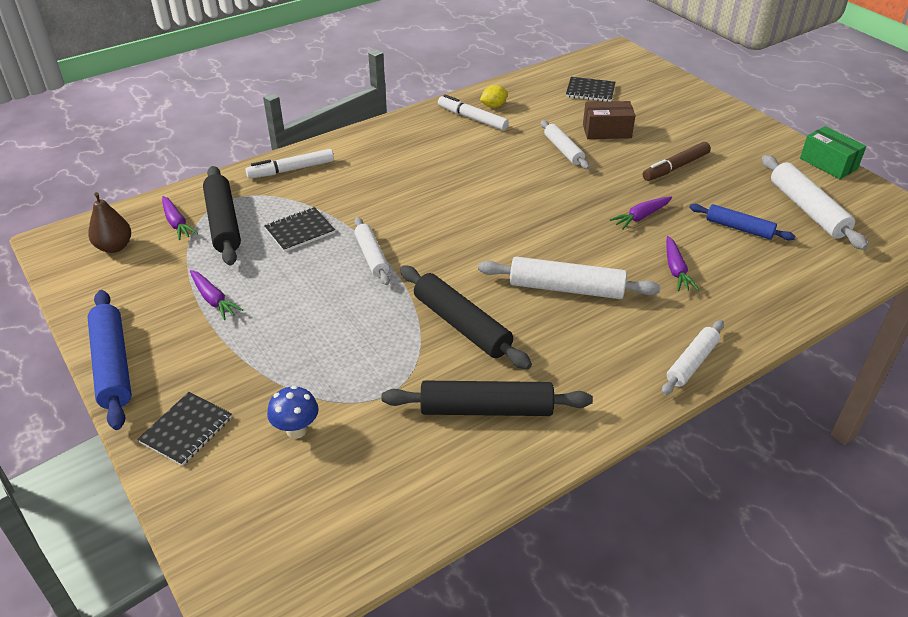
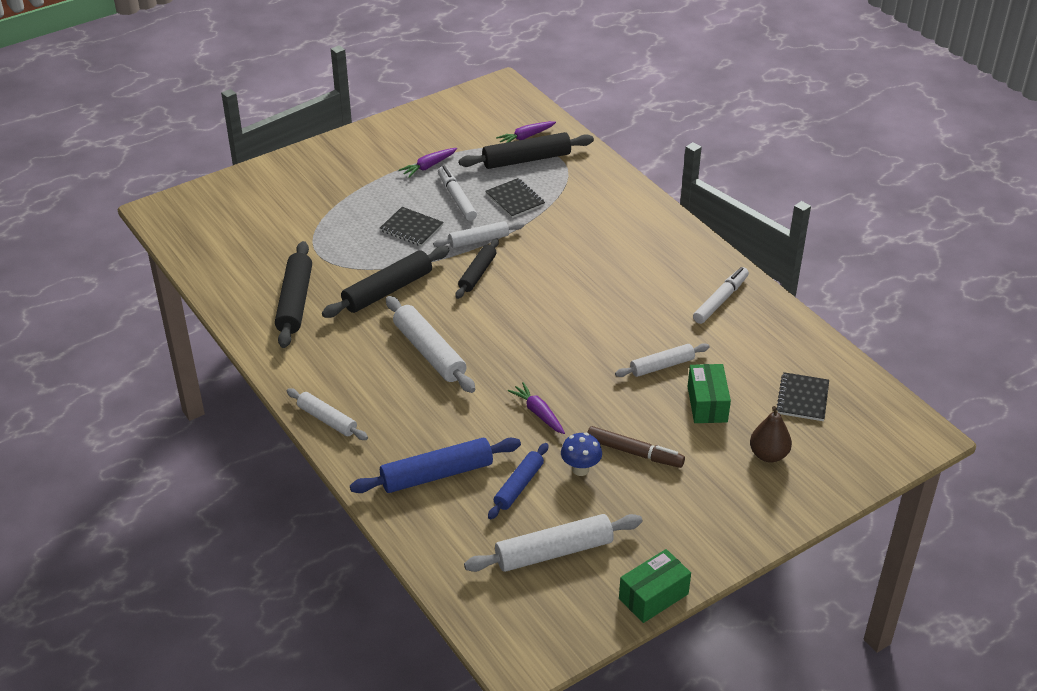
camera: 90 degrees right, 0 degrees up
brown pear [88,192,131,253] -> brown pear moved to [750,406,792,463]
blue rolling pin [88,290,132,430] -> blue rolling pin moved to [350,438,521,493]
black notebook [137,392,232,466] -> black notebook moved to [380,207,444,246]
white marker [245,149,334,179] -> white marker moved to [438,166,477,221]
blue mushroom [267,385,319,439] -> blue mushroom moved to [561,433,602,476]
white rolling pin [478,257,660,299] -> white rolling pin turned 45 degrees counterclockwise [386,296,475,393]
yellow lemon [480,85,508,108] -> none
brown box [583,101,636,139] -> green box [688,364,731,423]
brown marker [643,142,711,181] -> brown marker turned 150 degrees clockwise [587,426,685,468]
purple carrot [666,236,699,291] -> none
none -> black rolling pin [455,238,499,299]

